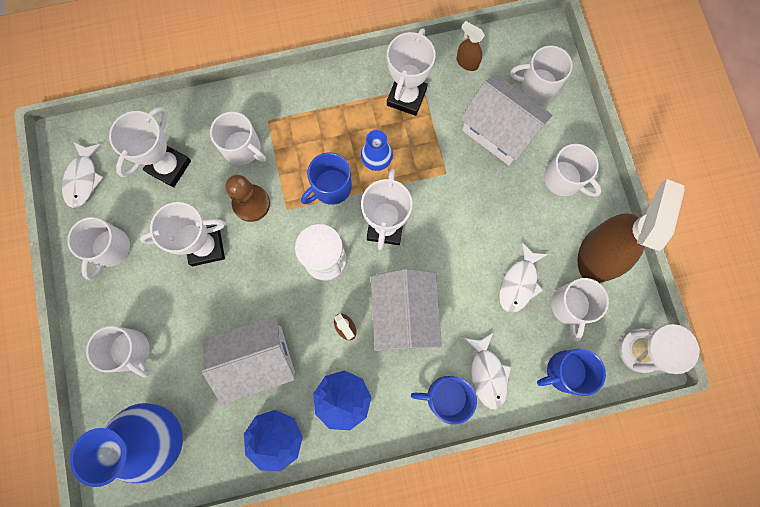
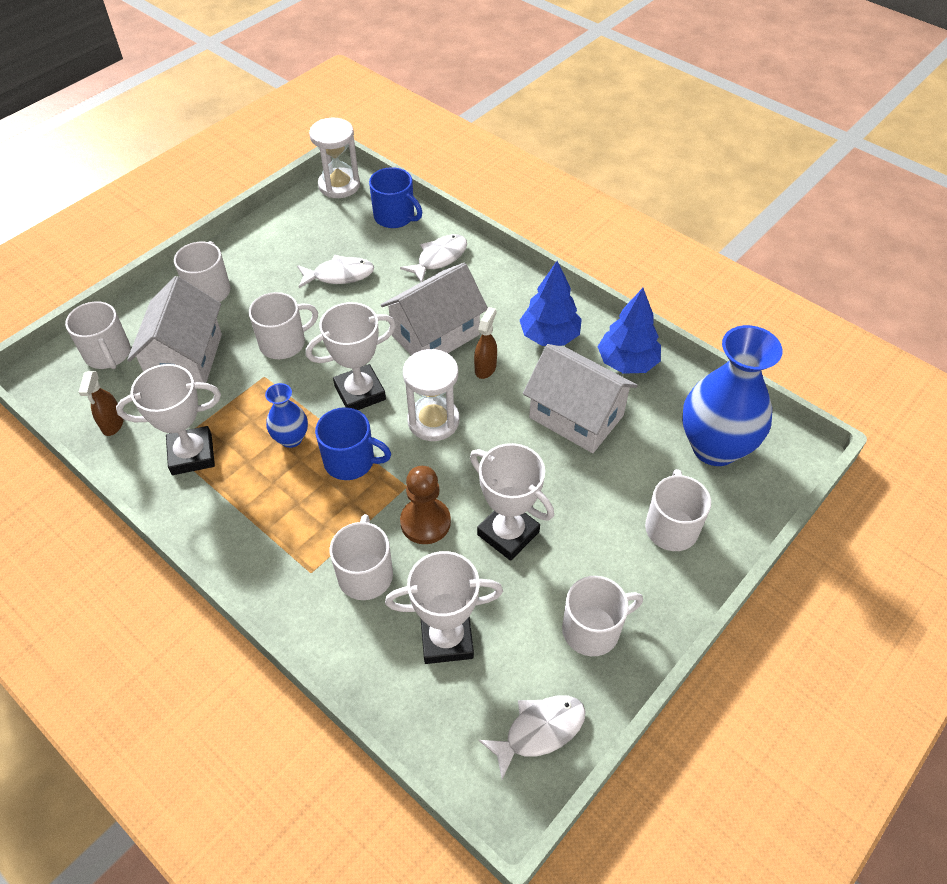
camera: 125 degrees left, 25 degrees down
blue mug [411,376,477,425] -> none
white mug [551,278,609,342] -> white mug moved to [249,292,318,359]
brown spray bottle [577,179,685,283] -> none

